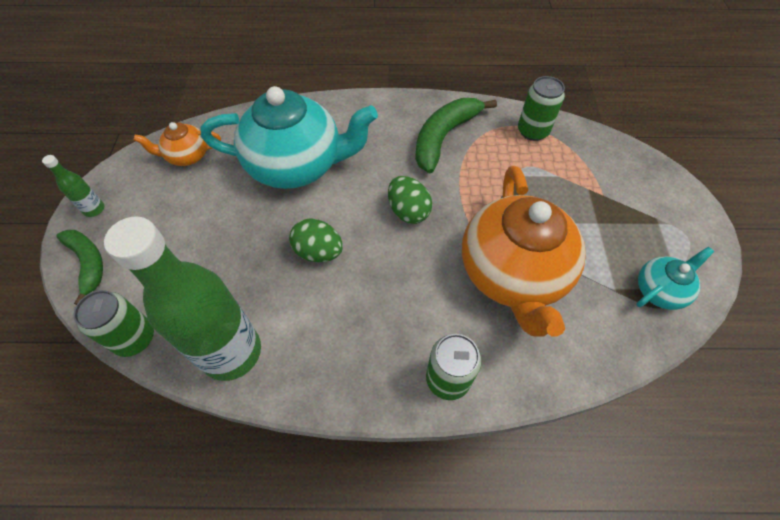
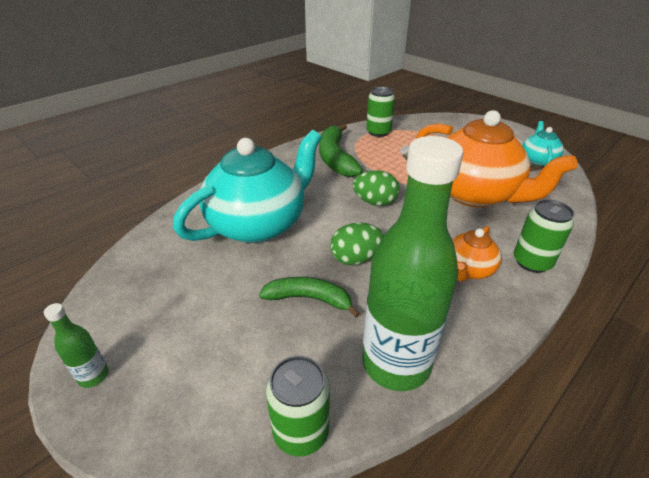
camera: 45 degrees left, 20 degrees down
green banana [56,230,103,305] -> green banana moved to [259,277,360,318]
orange teapot [134,122,221,166] -> orange teapot moved to [452,226,502,281]

